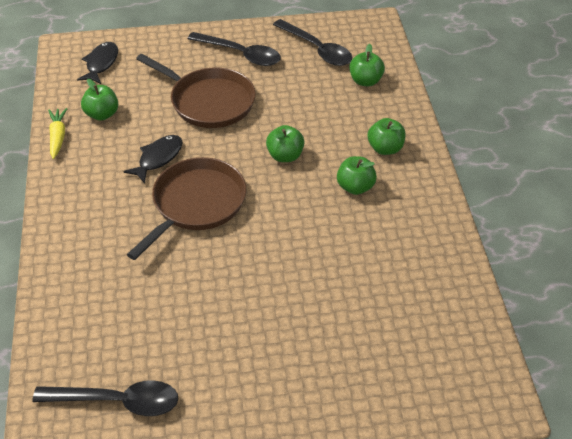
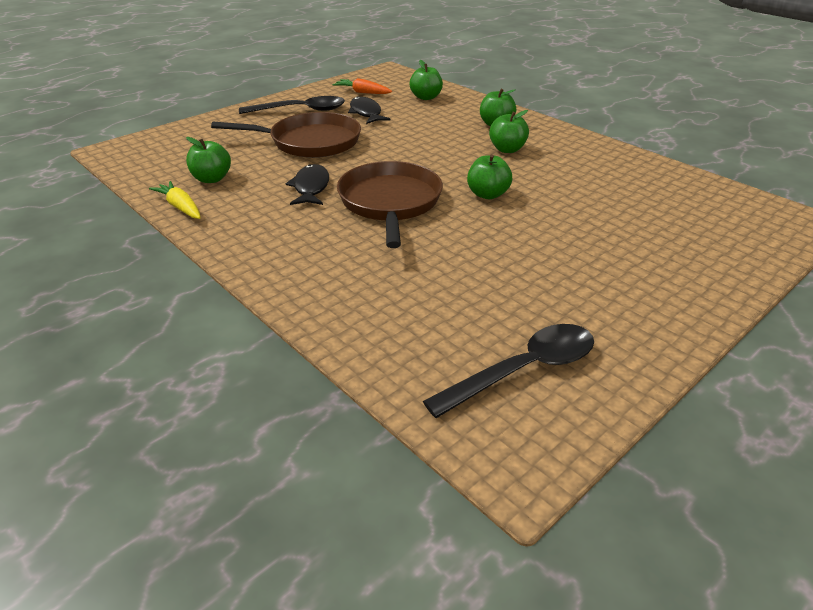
camera: 35 degrees left, 10 degrees down
black fish [77,42,118,84] -> black fish moved to [348,96,391,124]
green apple [266,125,305,162] -> green apple moved to [467,154,512,199]
black spoon [273,19,353,66] -> orange carrot [333,78,392,94]

